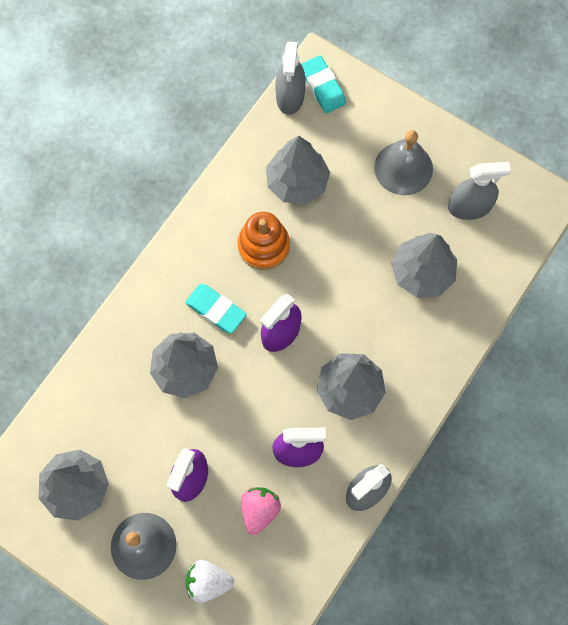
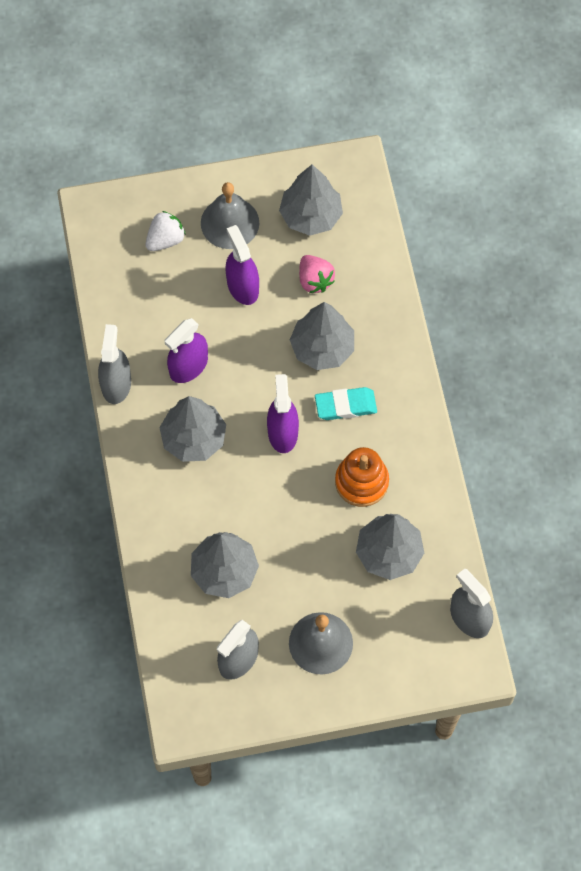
camera: 135 degrees right, 5 degrees down
pink strawberry [241,487,281,535] -> pink strawberry moved to [299,255,335,293]
turquoise eraser [301,55,346,113] -> none

